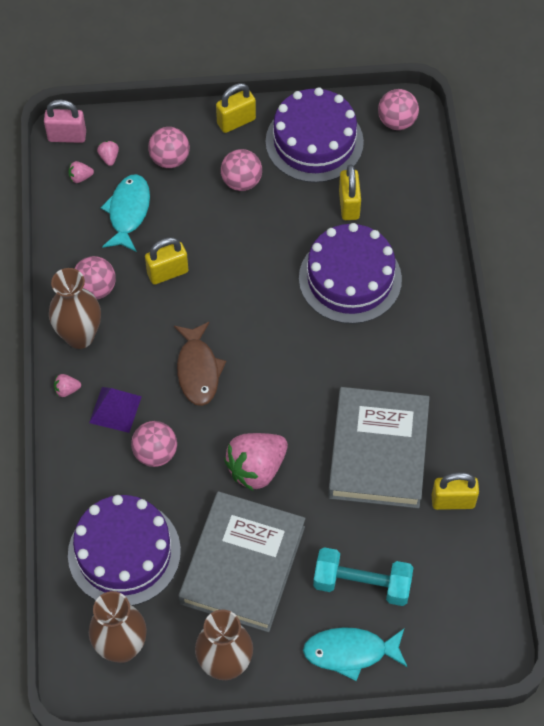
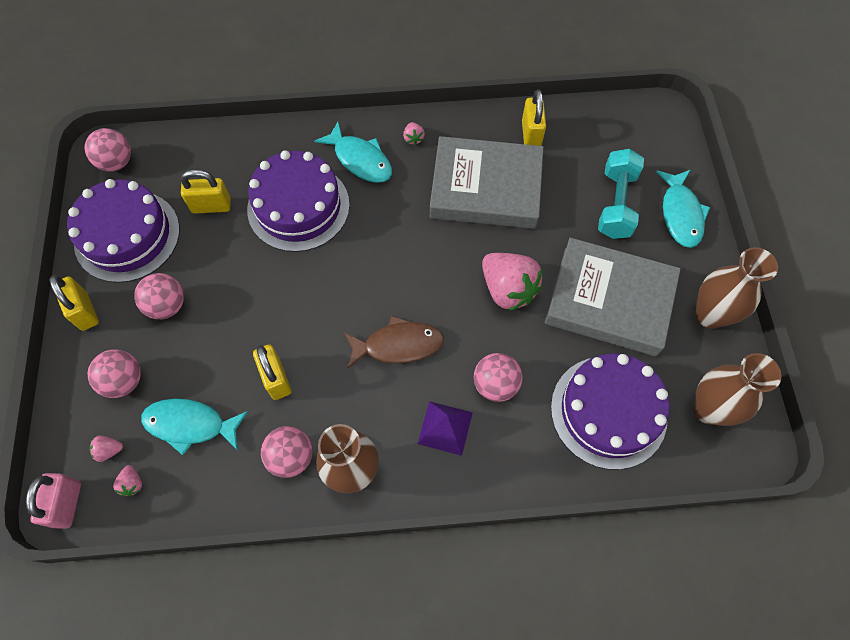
camera: 90 degrees left, 5 degrees up
pink strawberry [54,374,81,397] -> pink strawberry moved to [403,122,425,145]
none -> turquoise fish [314,122,392,183]

